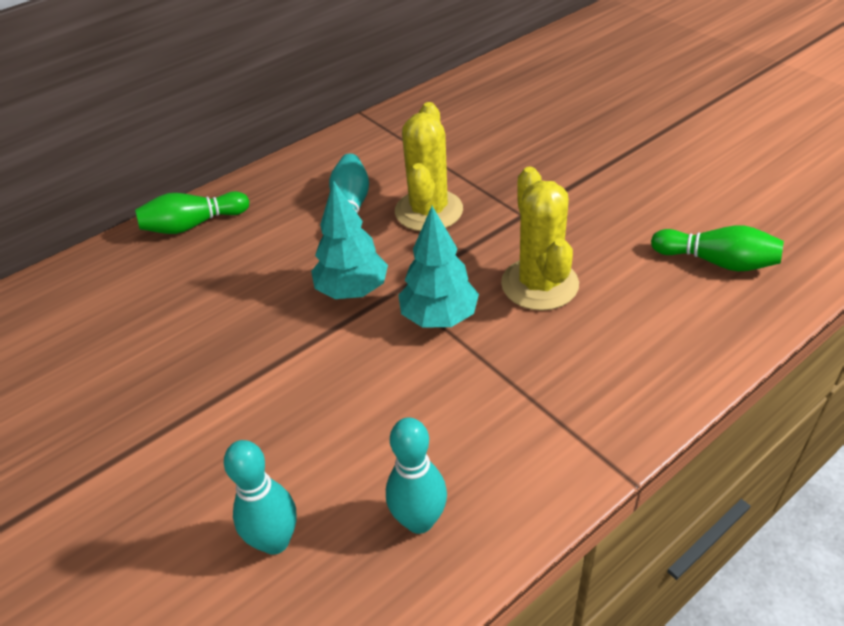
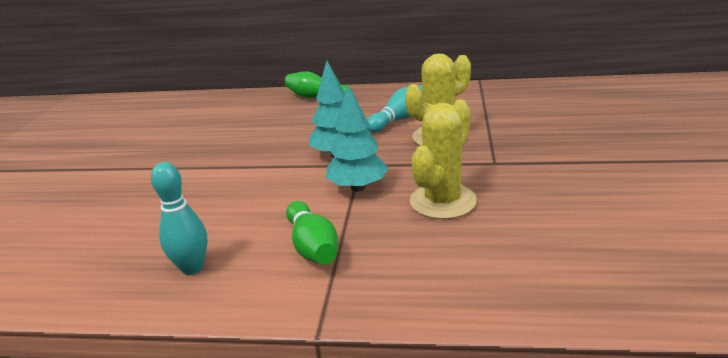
camera: 45 degrees right, 15 degrees down
turquoise bowling pin [224,440,296,555] -> none
green bowling pin [651,225,784,272] -> green bowling pin moved to [286,201,338,264]

